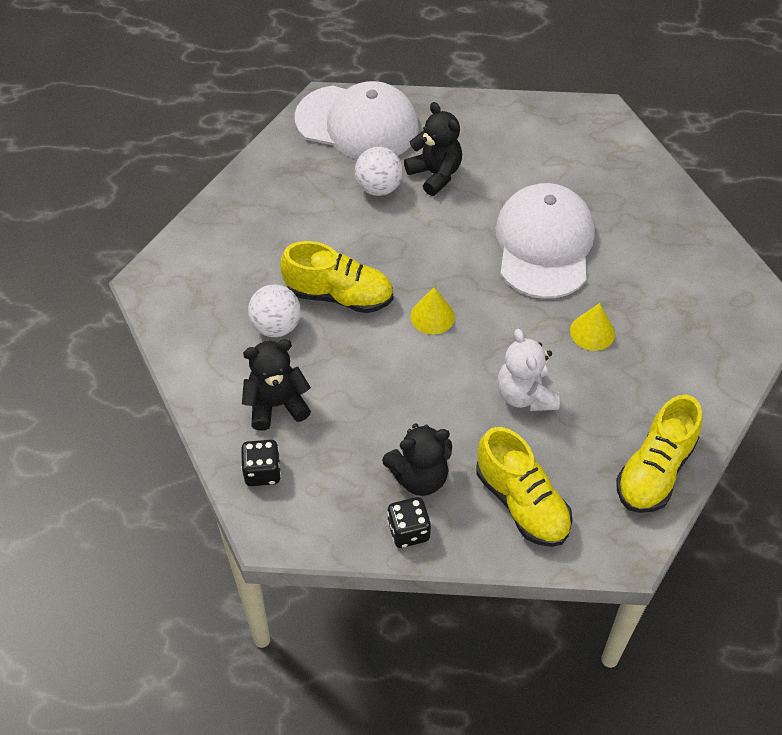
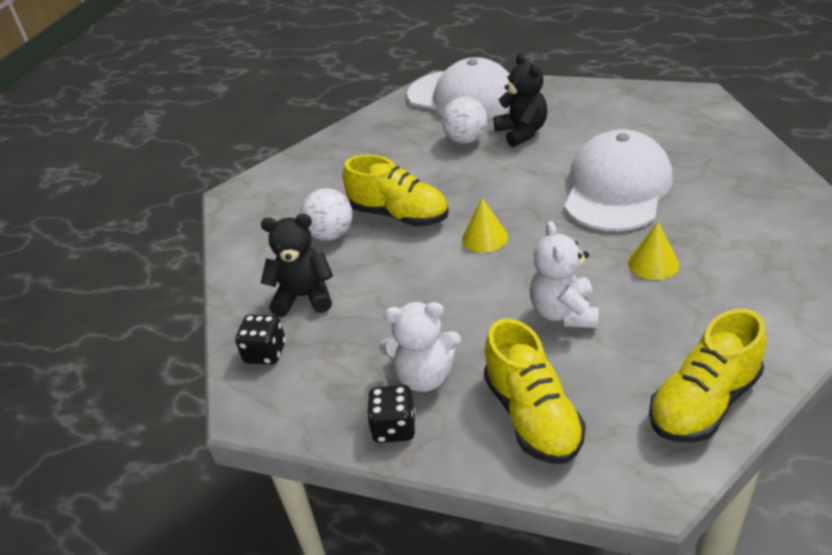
camera: 20 degrees right, 15 degrees down
black teddy bear [382,423,452,496] -> white teddy bear [379,302,461,392]

